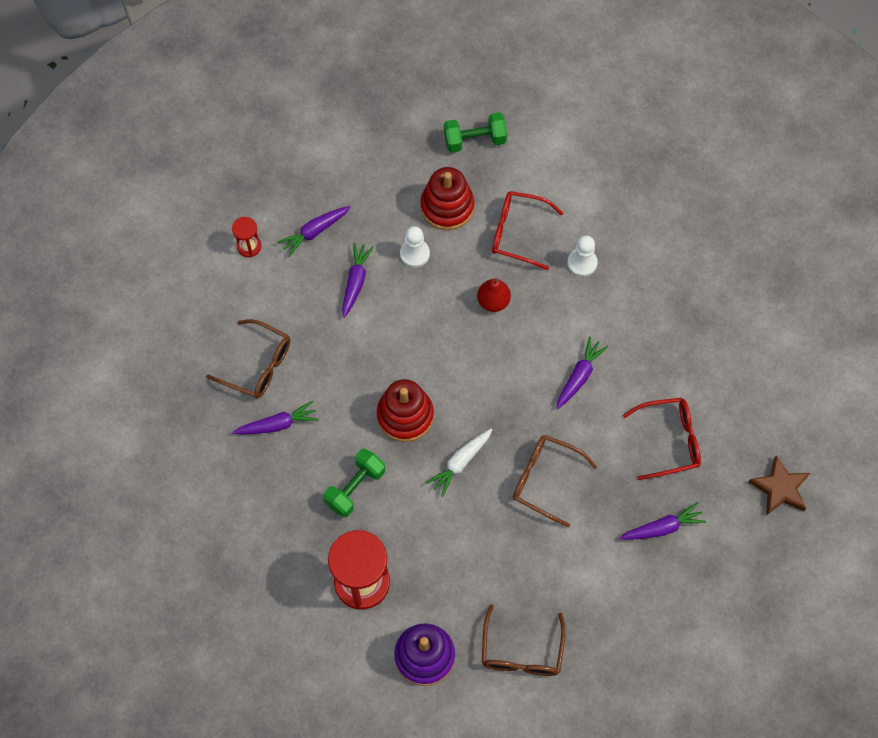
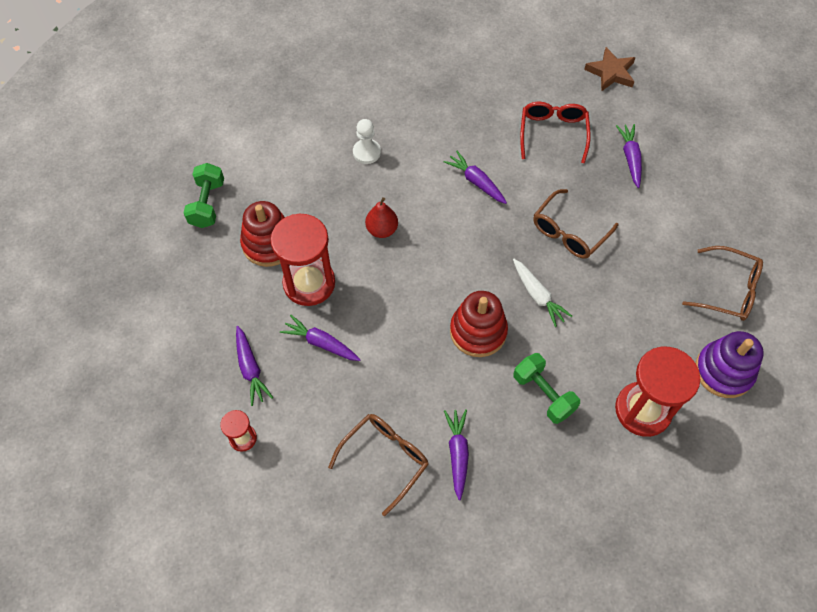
camera: 75 degrees left, 5 degrees down
white pawn [400,226,430,268] -> red hourglass [271,214,335,306]
red glasses [492,191,563,270] -> none

